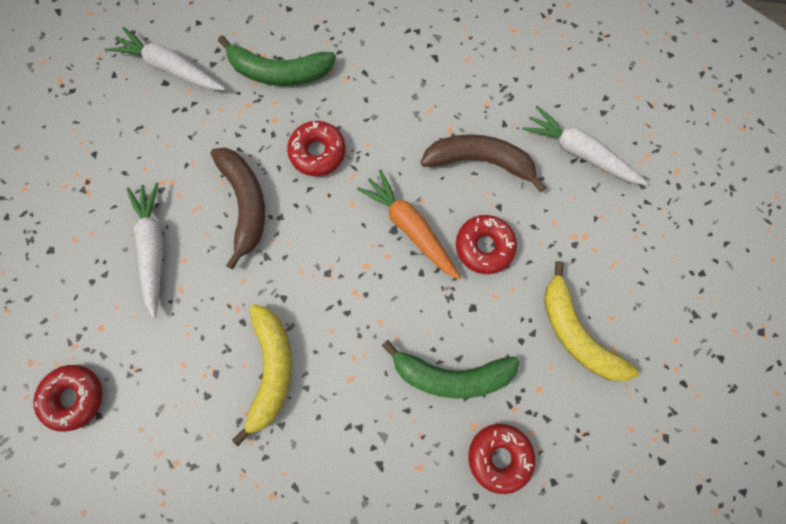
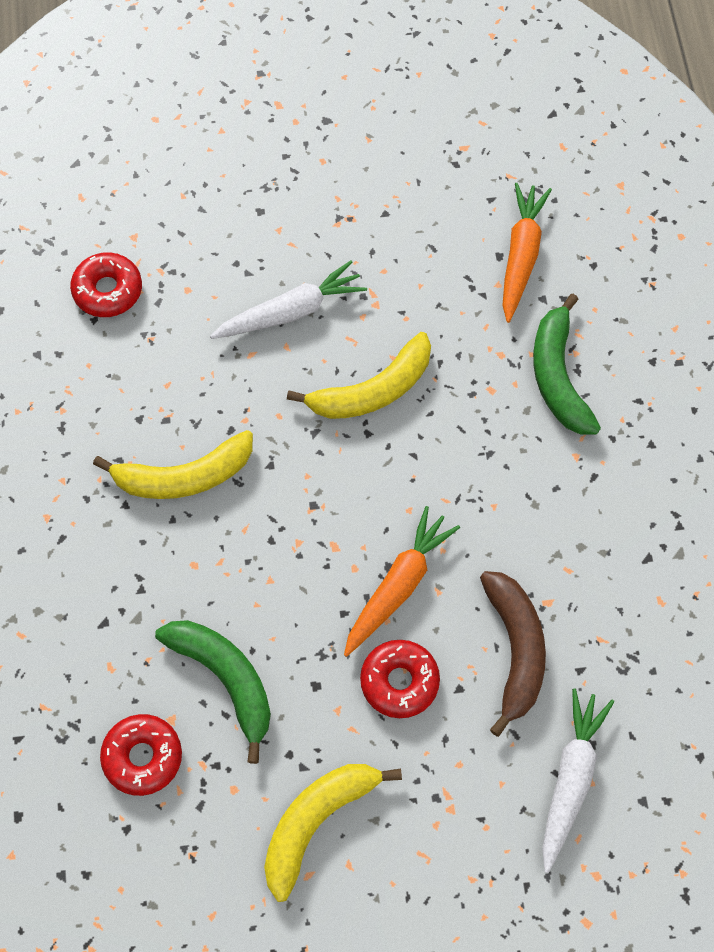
camera: 75 degrees right, 10 degrees down
white carrot [107,27,225,91] -> orange carrot [503,183,552,323]
brown banana [211,148,265,270] -> yellow banana [287,332,431,419]
red donut [287,121,346,176] -> none
green banana [382,340,519,398] -> green banana turned 150 degrees clockwise [155,620,271,764]

